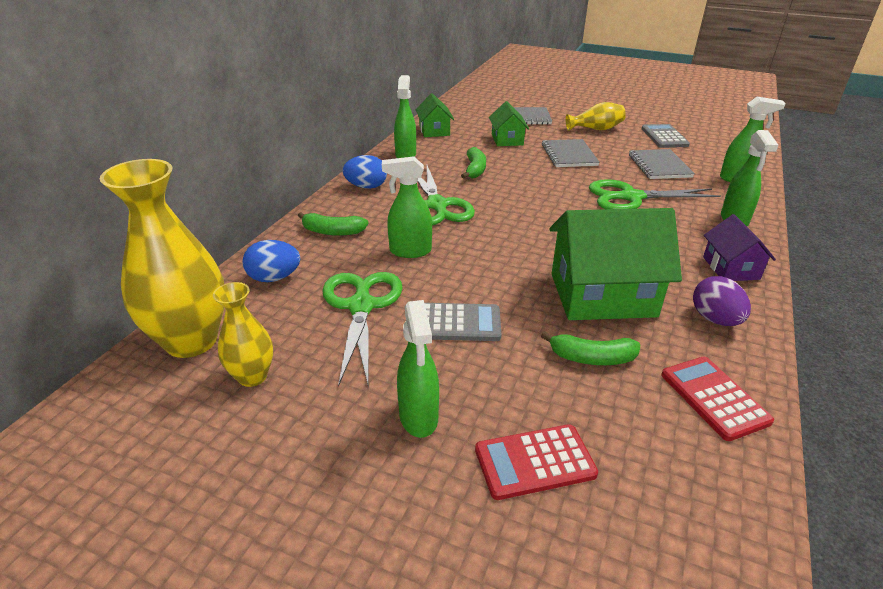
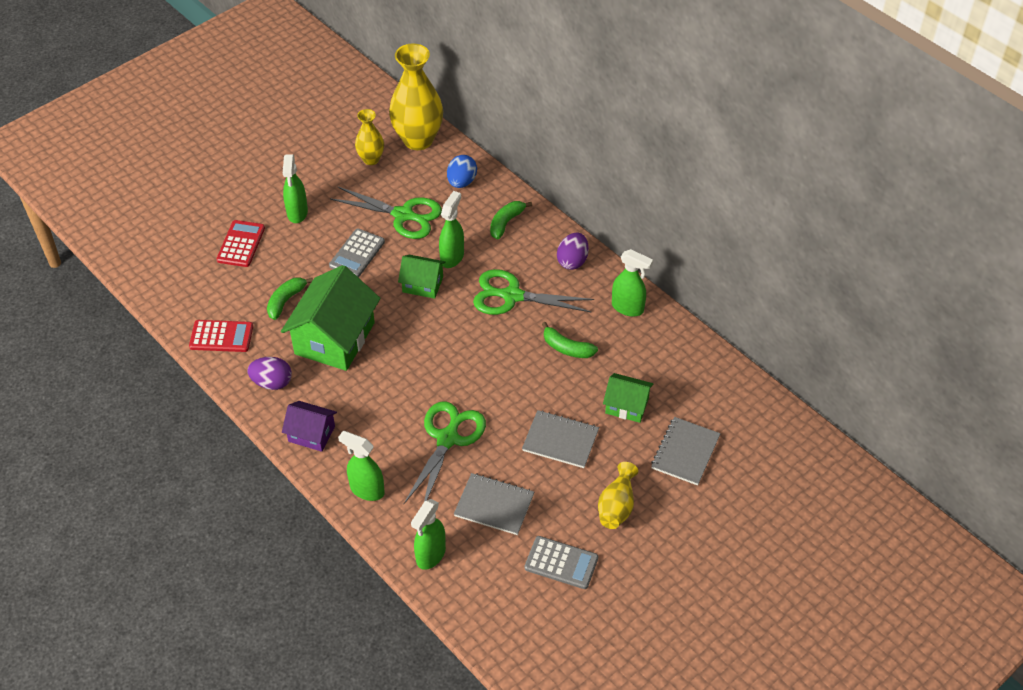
camera: 115 degrees right, 15 degrees up
blue egg [342,155,387,189] -> purple egg [557,232,589,270]
green spray bottle [397,300,439,438] -> green spray bottle turned 105 degrees counterclockwise [283,155,308,223]
green house [416,93,454,137] -> green house moved to [398,255,446,299]

